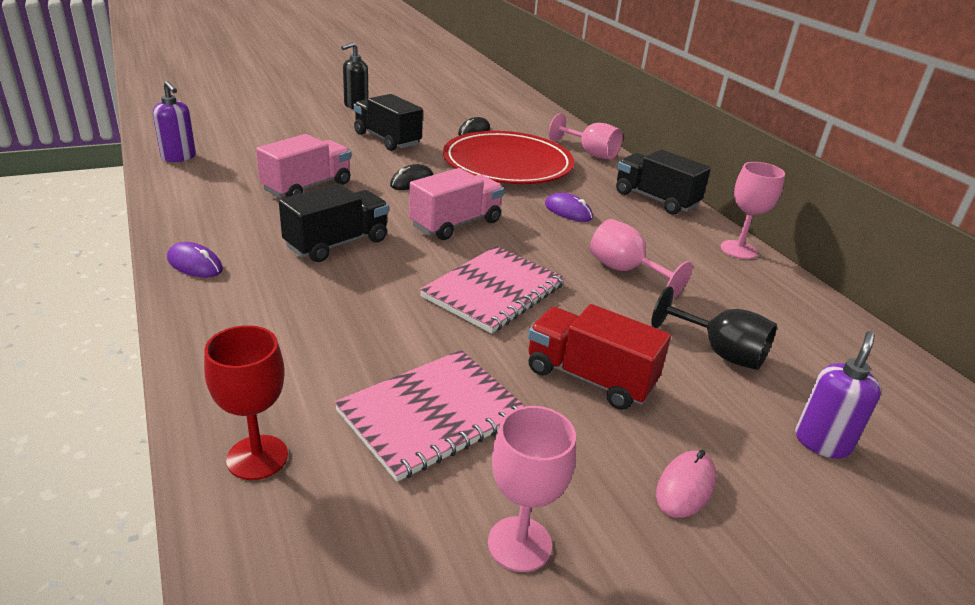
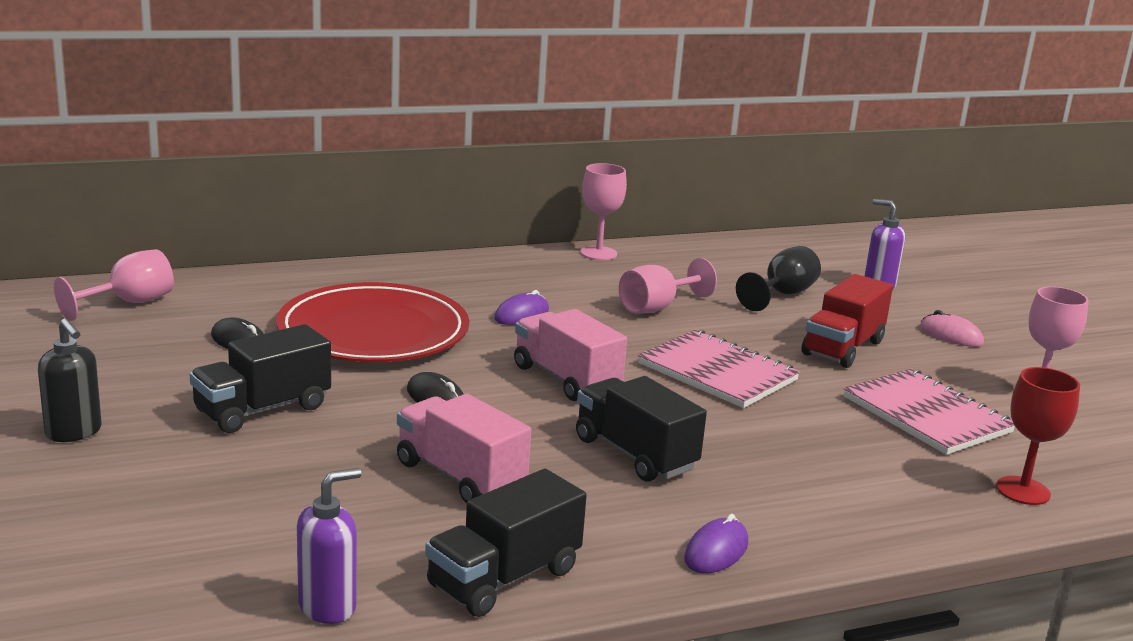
camera: 85 degrees left, 10 degrees down
pink goblet [549,114,623,160] -> pink goblet moved to [54,249,174,321]
black truck [616,150,711,215] -> black truck moved to [425,469,587,617]

